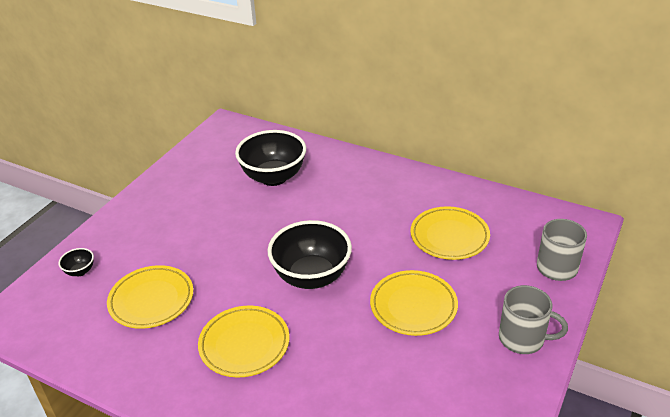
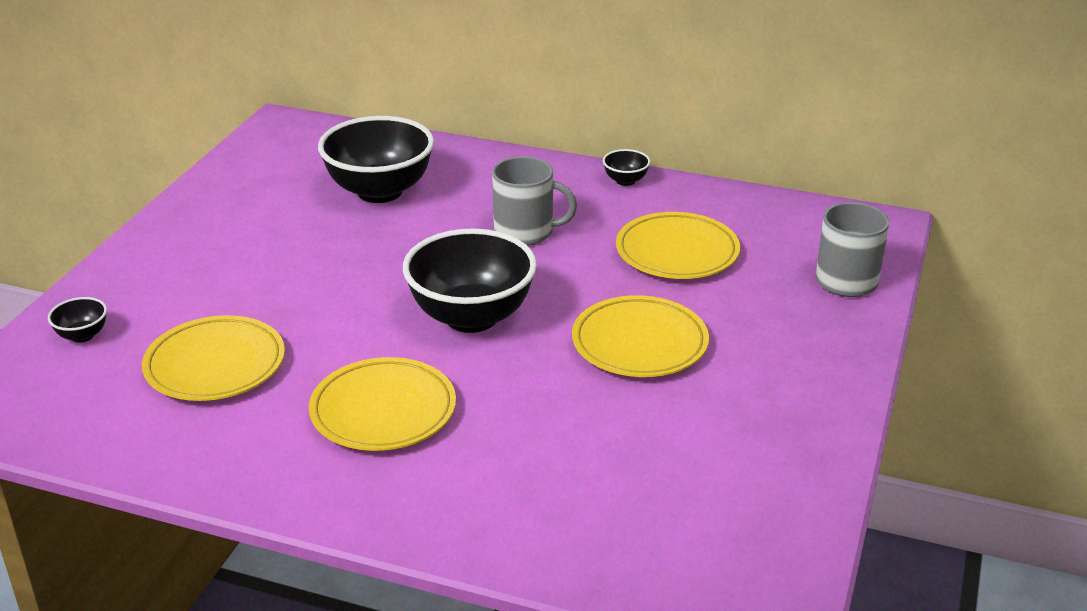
camera: 10 degrees left, 5 degrees down
grey mug [499,285,568,354] -> grey mug moved to [492,156,577,246]
none -> black bowl [603,149,650,186]

